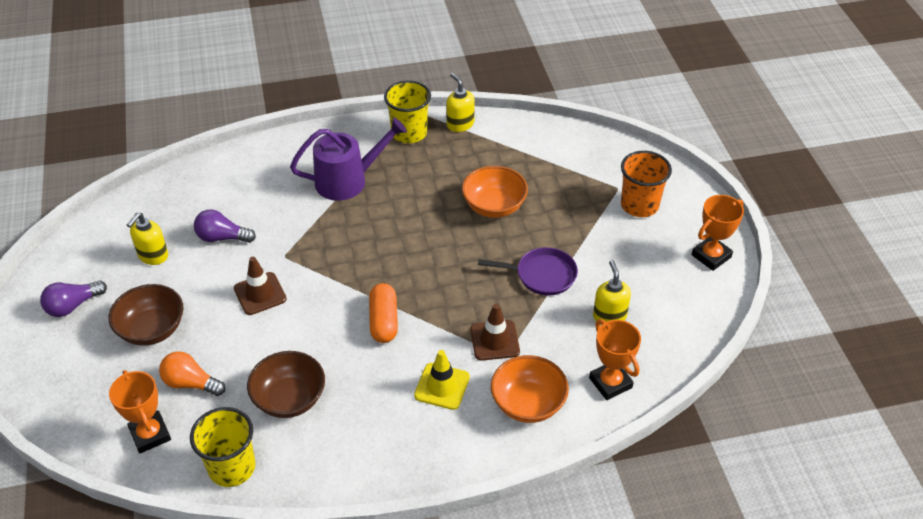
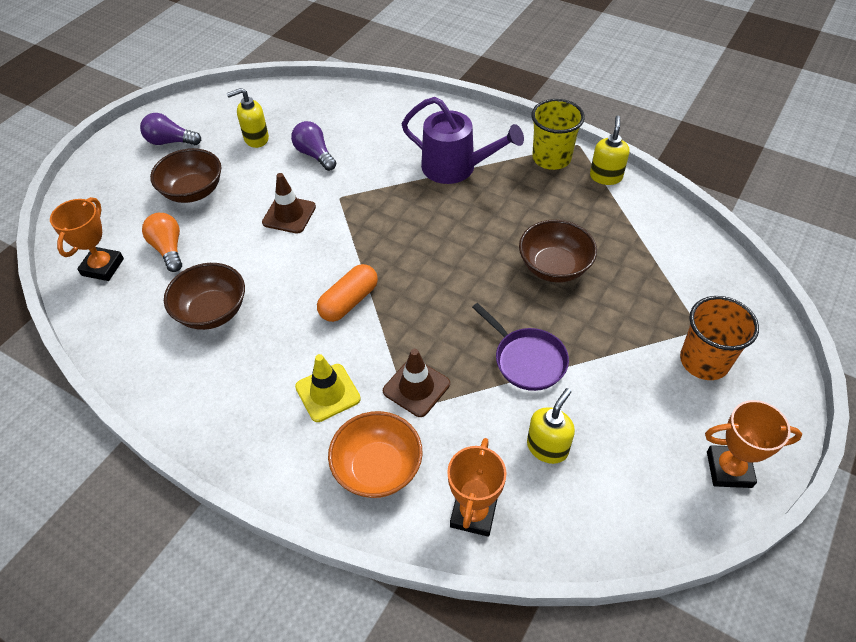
camera: 45 degrees right, 5 degrees up
yellow cup [190,407,255,487] -> none
orange bowl [462,166,528,218] -> brown bowl [519,220,597,283]

